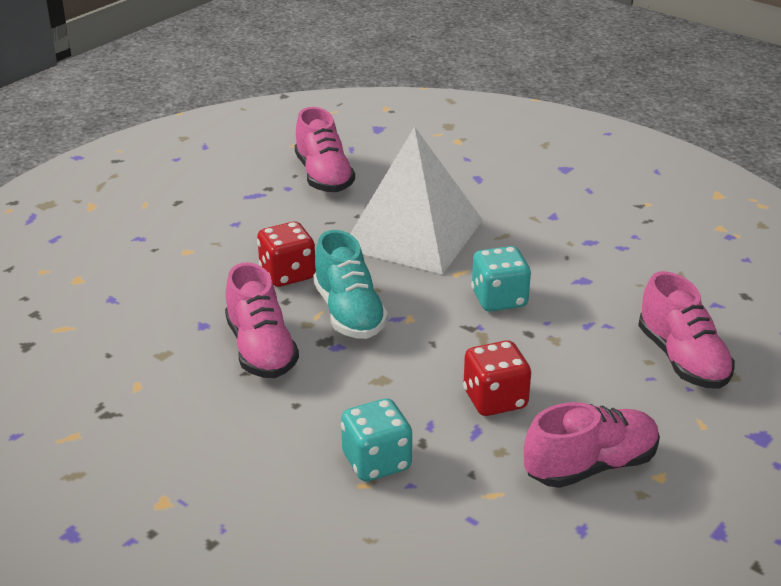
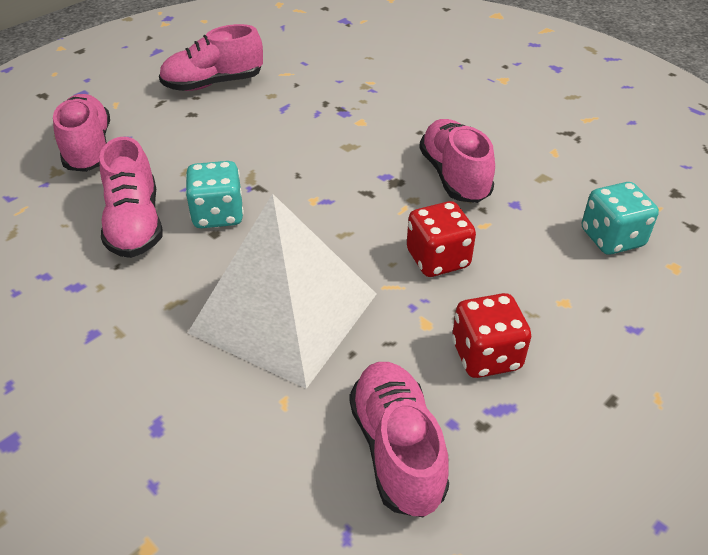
camera: 175 degrees left, 10 degrees up
turquoise shoe [313,230,388,339] -> none
turquoise dice [341,398,412,481] -> turquoise dice moved to [582,182,659,255]
red dice [463,340,531,416] -> red dice moved to [452,293,531,378]
none -> pink shoe [99,137,162,258]

